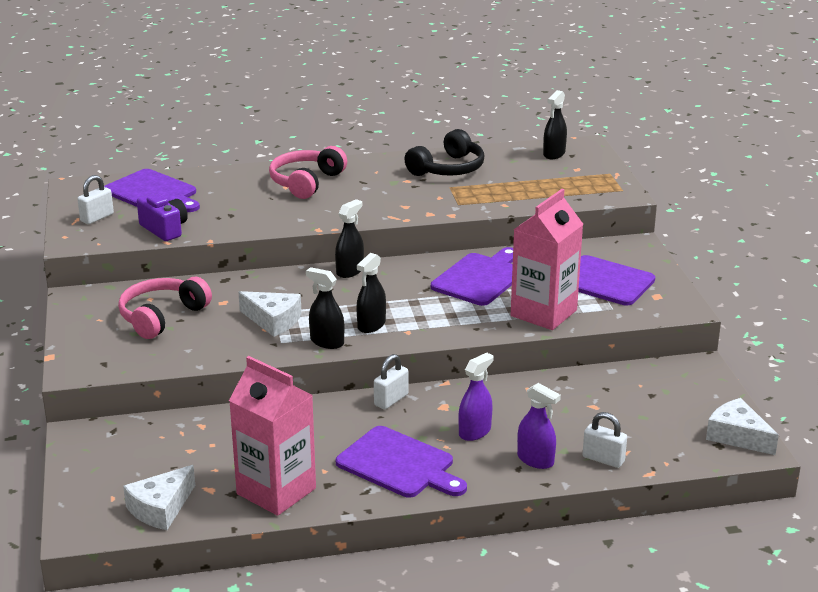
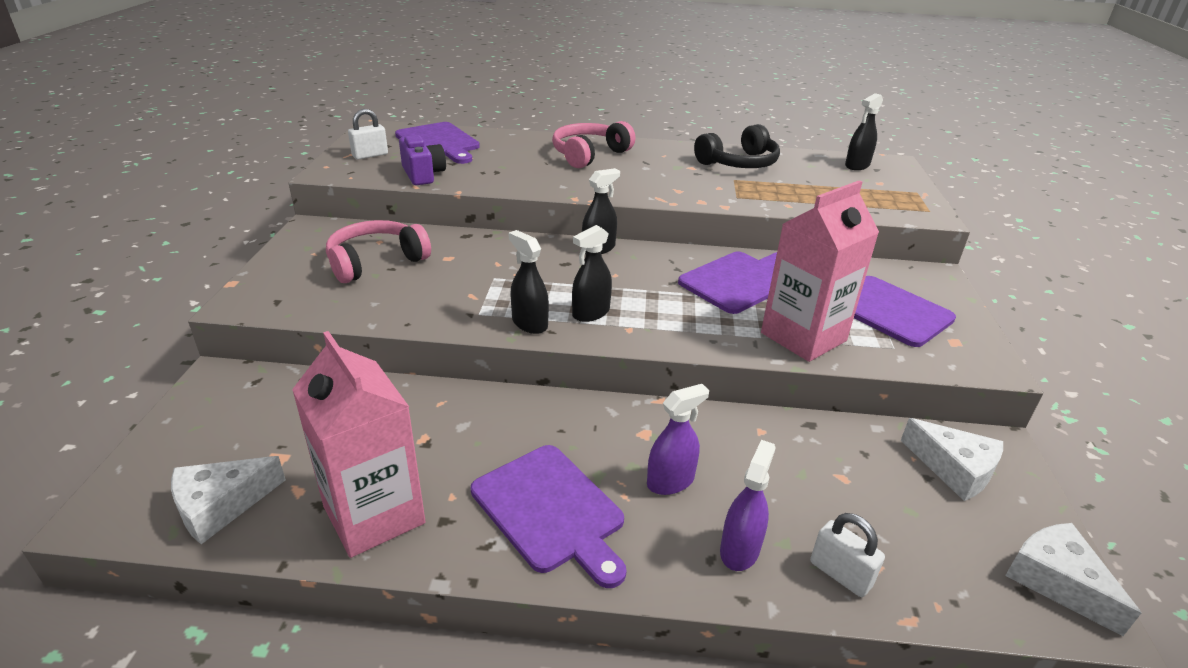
camera: 15 degrees right, 5 degrees up
white cheese [238,291,302,337] -> white cheese moved to [901,418,1003,501]
white padlock [374,354,408,410] -> none
purple spray bottle [517,383,561,469] -> purple spray bottle turned 120 degrees counterclockwise [720,440,776,571]

